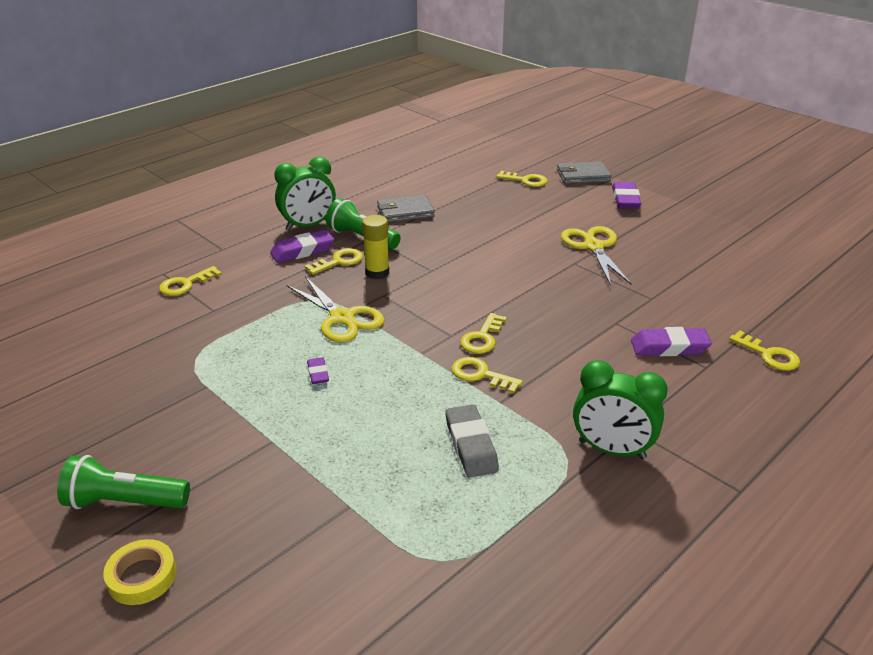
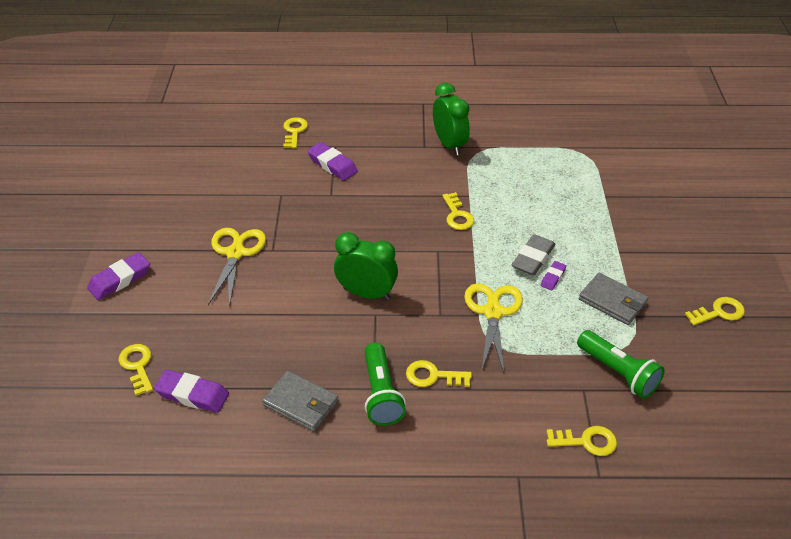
camera: 135 degrees left, 10 degrees up
green flashlight [57,455,190,509] -> green flashlight moved to [577,330,665,399]
yellow tape [103,539,177,605] -> none
purple eraser [270,230,334,263] -> purple eraser moved to [154,370,229,413]
green clock [274,157,336,231] -> green clock moved to [334,232,398,300]
yellow glue stick [362,215,389,279] -> none
grey eraser [445,404,499,477] -> grey eraser moved to [512,234,555,275]
yellow key [460,313,507,354] -> yellow key moved to [685,297,745,326]
grey wallet [557,162,611,184] -> grey wallet moved to [579,273,648,325]
yellow scissors [561,226,631,286] -> yellow scissors turned 150 degrees clockwise [208,228,266,307]

